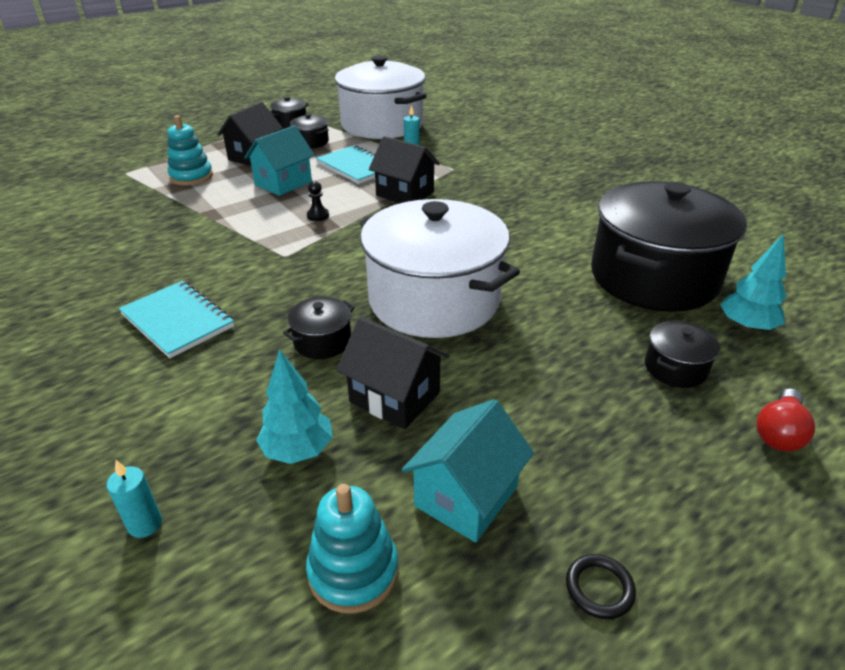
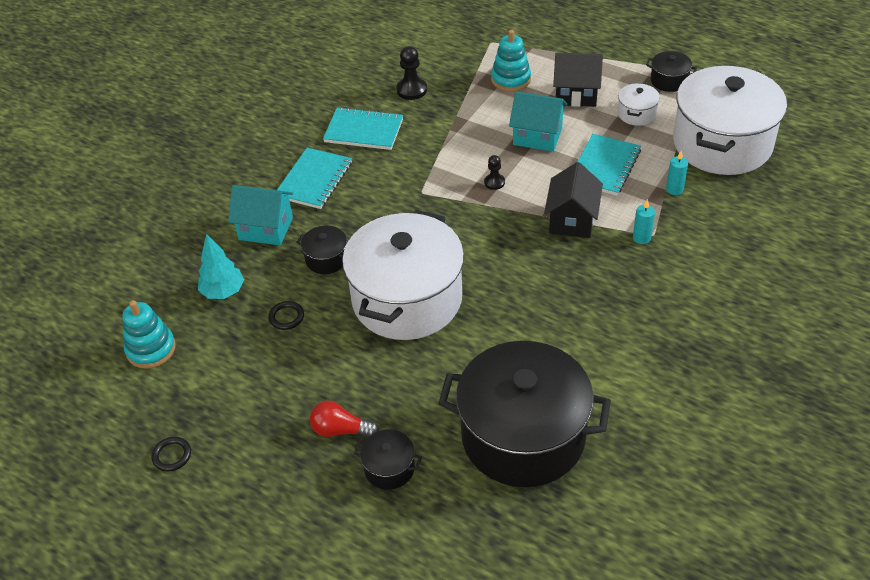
camera: 70 degrees right, 10 degrees up
turquoise candle [106,460,162,538] -> turquoise candle moved to [633,199,655,244]
black pot [290,114,329,148] -> white pot [618,83,660,126]
black house [336,317,449,429] -> black ring [268,301,304,330]
turquoise house [402,399,534,542] -> turquoise house moved to [228,185,293,245]
turquoise tree [720,233,787,331] -> none
red light bulb [756,388,815,452] -> red light bulb moved to [310,401,379,437]
none -> turquoise notebook [323,107,403,150]
none -> black pawn [396,46,427,100]

